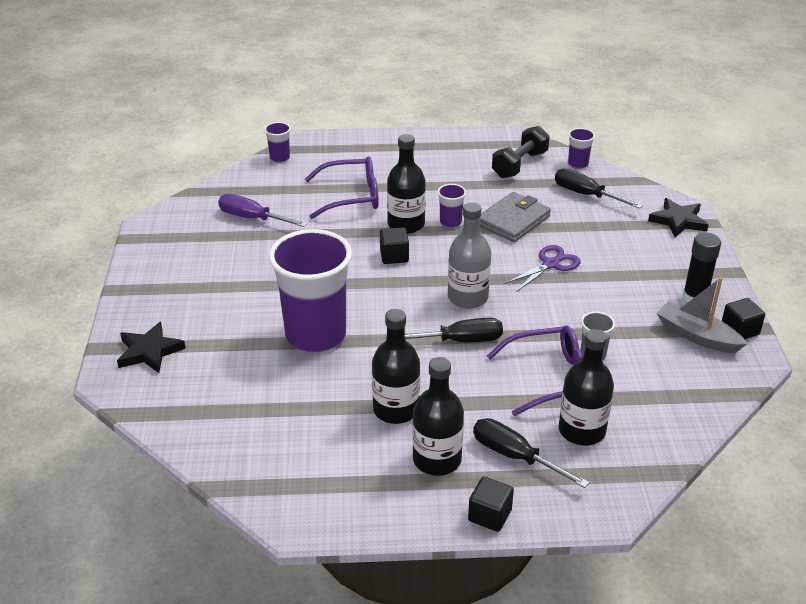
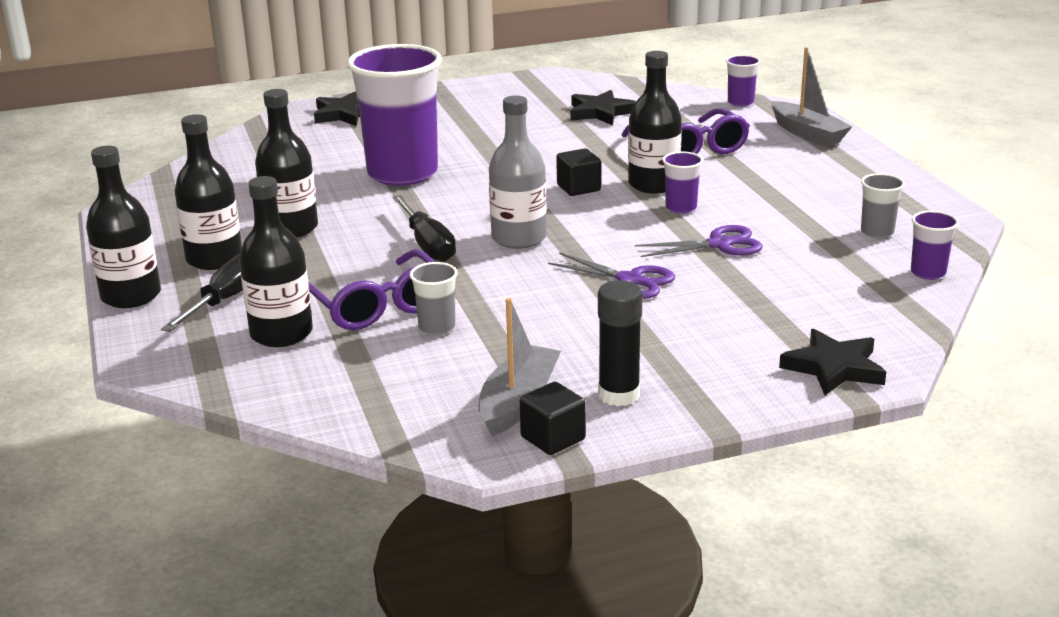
camera: 75 degrees right, 10 degrees down
purple screwdriver [218,194,307,227] -> black star [571,90,636,125]
black cube [468,477,514,532] -> black bottle [86,146,161,308]
grey wallet [479,192,551,242] -> purple scissors [635,225,763,257]
black dumbbell [492,126,550,178] -> grey cup [861,173,905,238]
black screwdriver [555,168,643,209] -> none
none -> grey boat [771,47,853,146]

